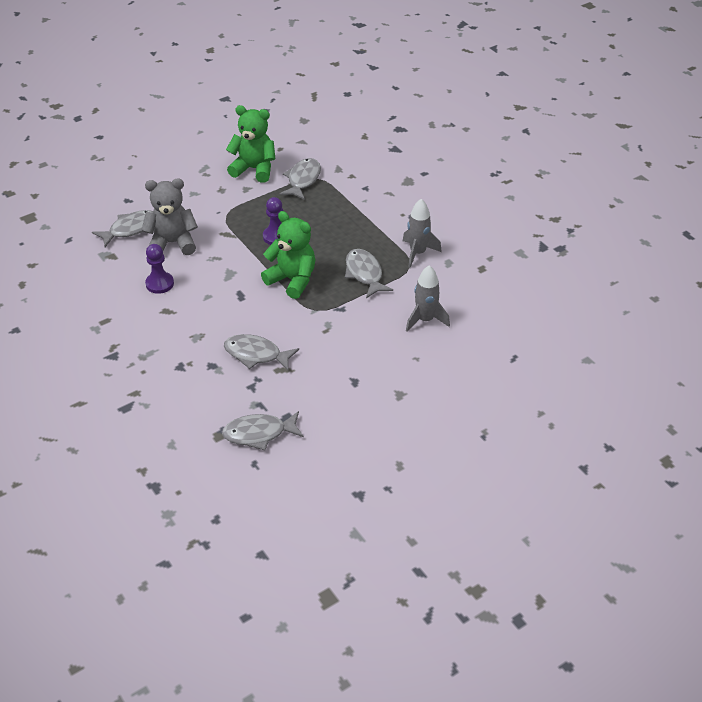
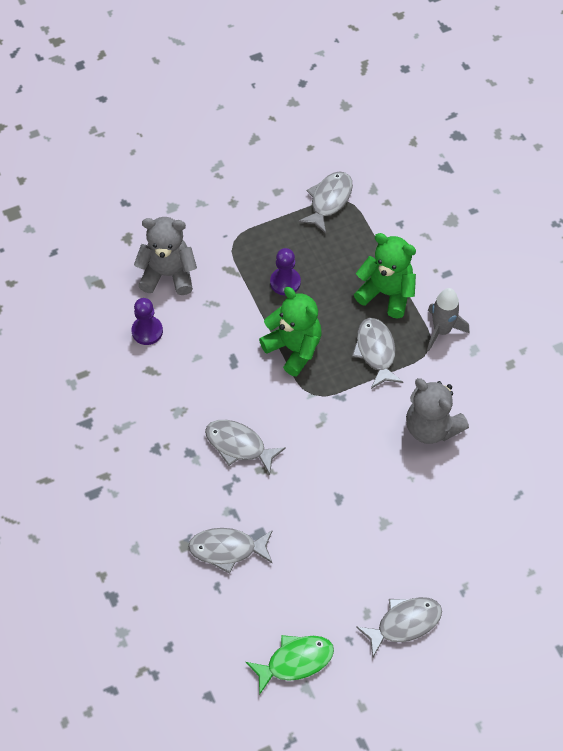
camera: 10 degrees right, 15 degrees up
grey fish [92,210,153,247] -> grey fish moved to [356,597,442,657]
green teddy bear [226,105,275,183] -> green teddy bear moved to [354,233,416,318]
grey rocket [406,265,450,332] -> grey teddy bear [406,378,469,444]
none -> green fish [246,635,334,695]

